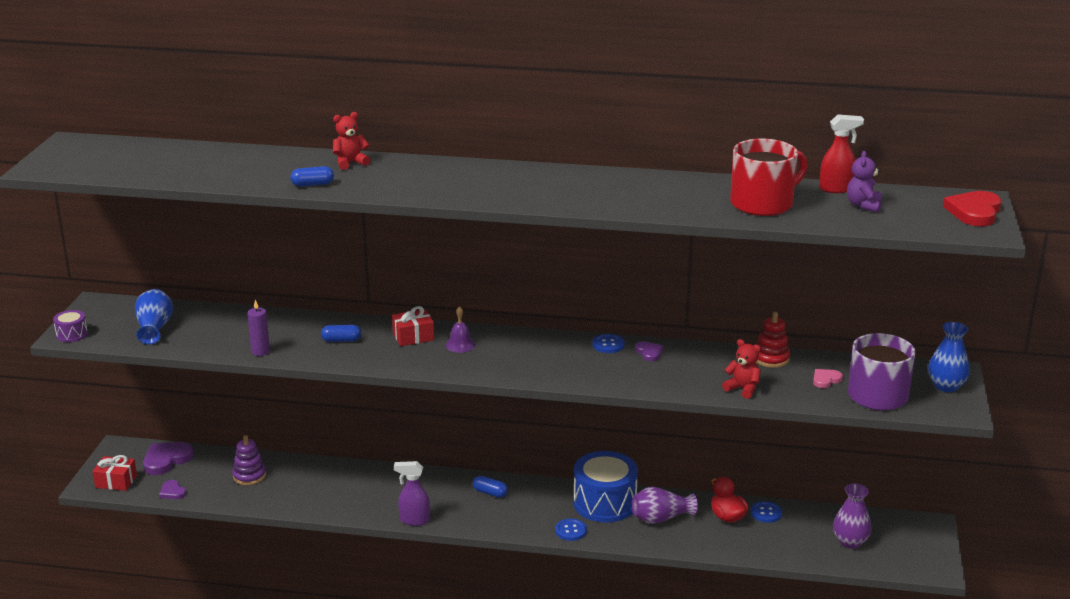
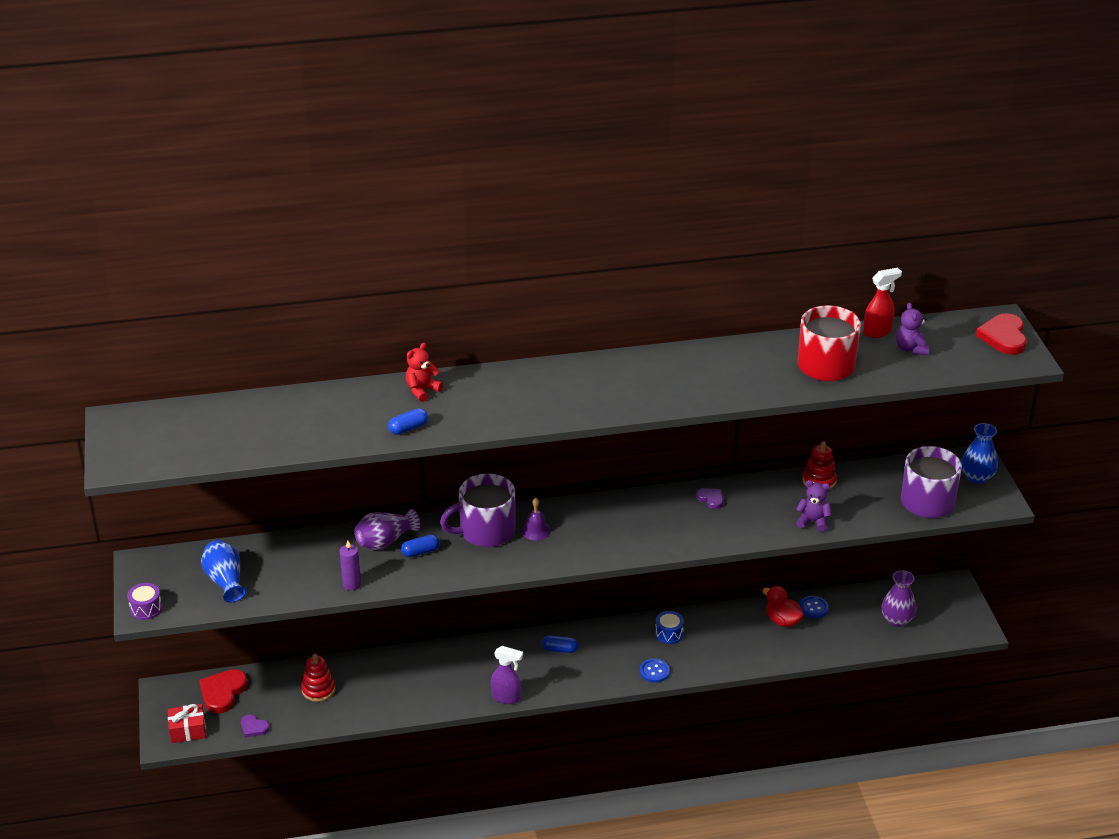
camera: 20 degrees left, 10 degrees up
purple heart [143,442,194,475] -> red heart [199,669,248,714]
purple stacking toy [232,435,266,485] -> red stacking toy [301,654,336,702]
red gift [392,306,434,346] -> purple mug [440,474,516,547]
purple spray bottle [394,461,430,526] -> purple spray bottle turned 150 degrees counterclockwise [491,646,523,704]
blue drum [573,451,638,522] -> blue drum [655,611,684,644], size x0.46
blue button [592,334,625,353] -> none
purple vase [632,487,698,524] -> purple vase moved to [354,509,420,550]
red teddy bear [722,339,761,399] -> purple teddy bear [796,480,832,532]
pink heart [813,369,843,388] -> none

